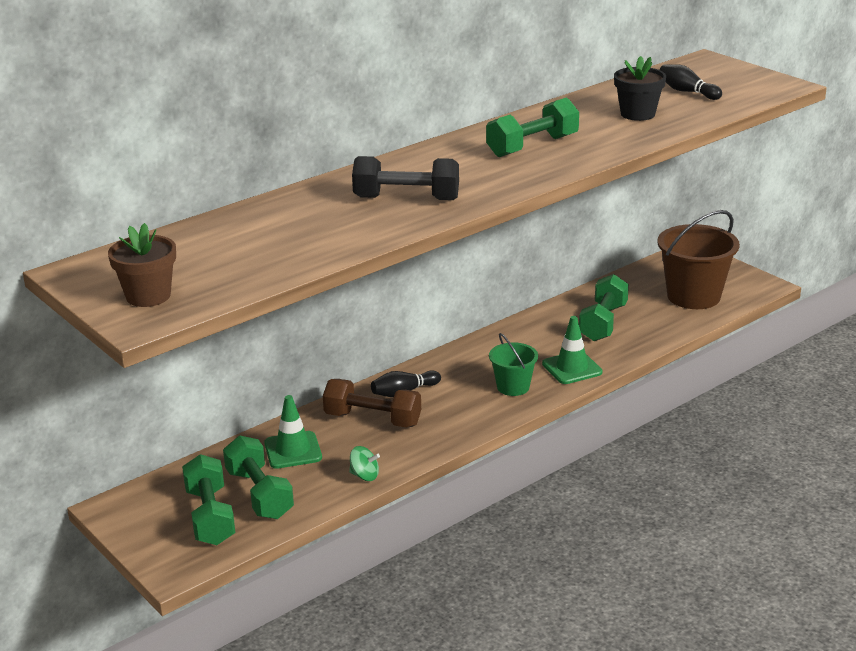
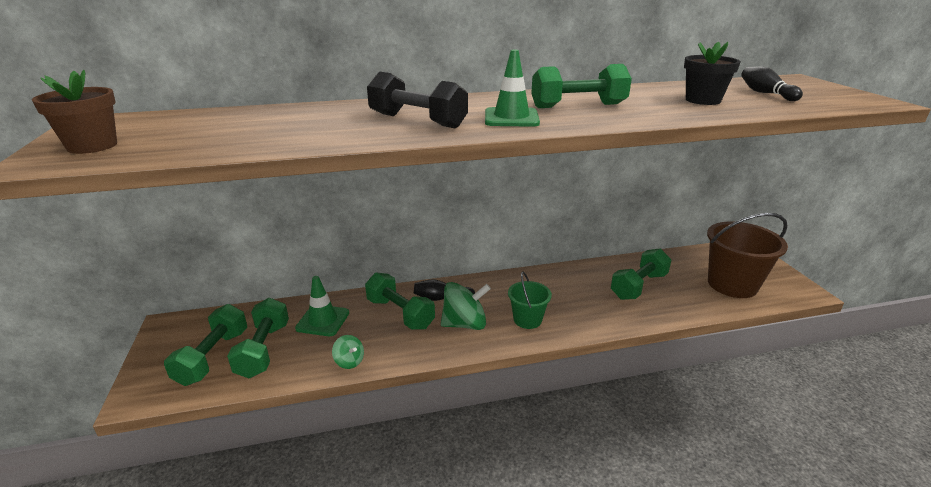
camera: 25 degrees right, 0 degrees up
brown dumbbell [323,379,421,428] -> green dumbbell [365,272,435,330]
green traffic cone [542,316,603,384] -> green traffic cone moved to [485,50,540,127]
none -> green spinning top [441,282,491,330]

